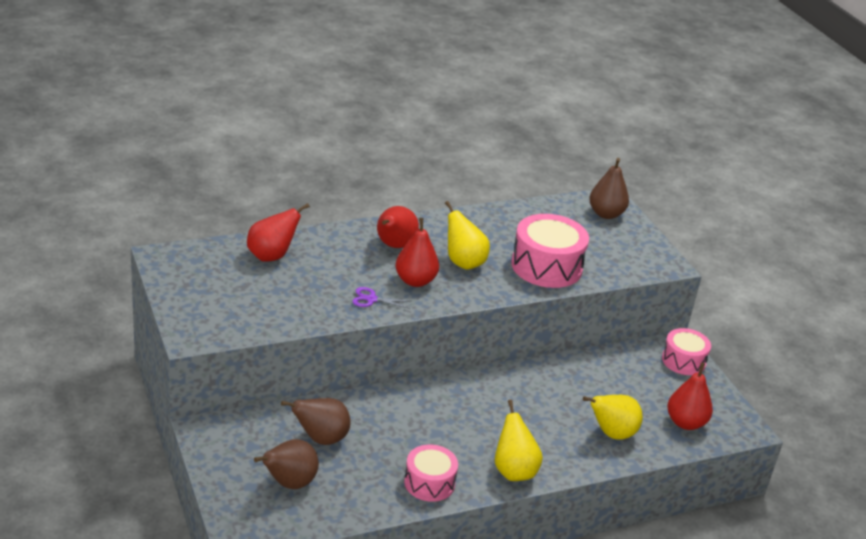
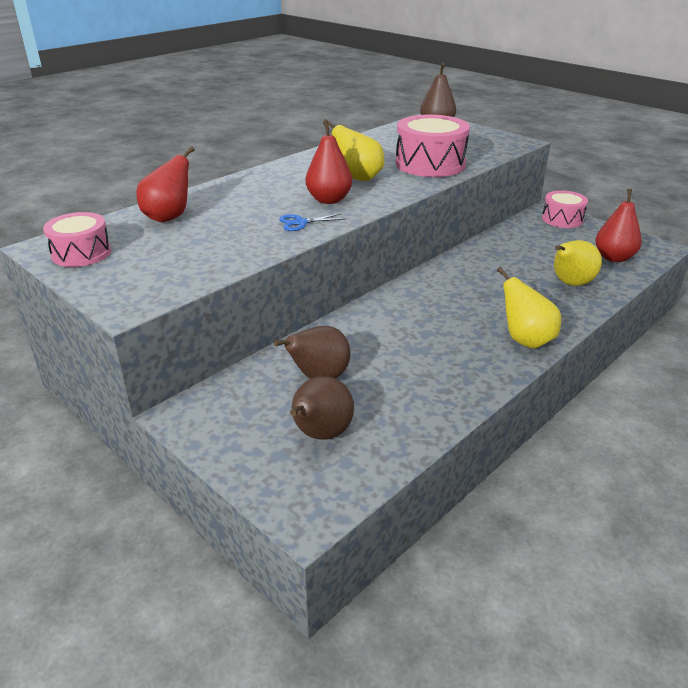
camera: 20 degrees left, 0 degrees up
purple scissors [352,287,410,309] -> blue scissors [279,214,344,231]
red pear [377,206,419,248] -> none
pink drum [404,444,458,502] -> pink drum moved to [43,212,111,267]

